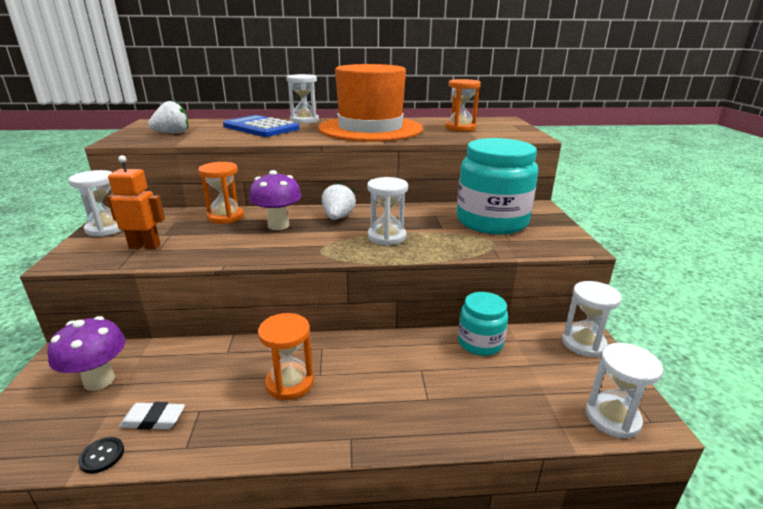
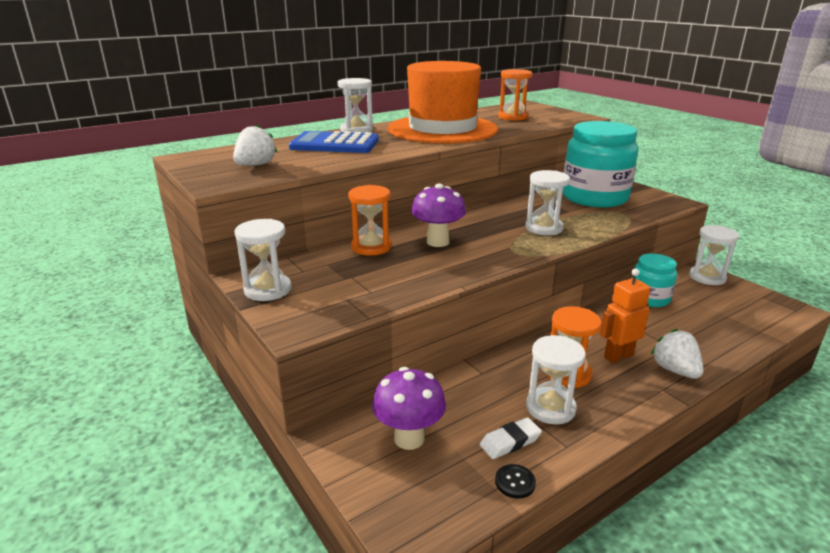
camera: 30 degrees left, 0 degrees up
orange robot [107,155,165,249] -> orange robot moved to [600,269,651,363]
white strawberry [322,182,356,220] -> white strawberry moved to [651,329,703,379]
white hourglass [586,343,663,439] -> white hourglass moved to [526,335,586,424]

